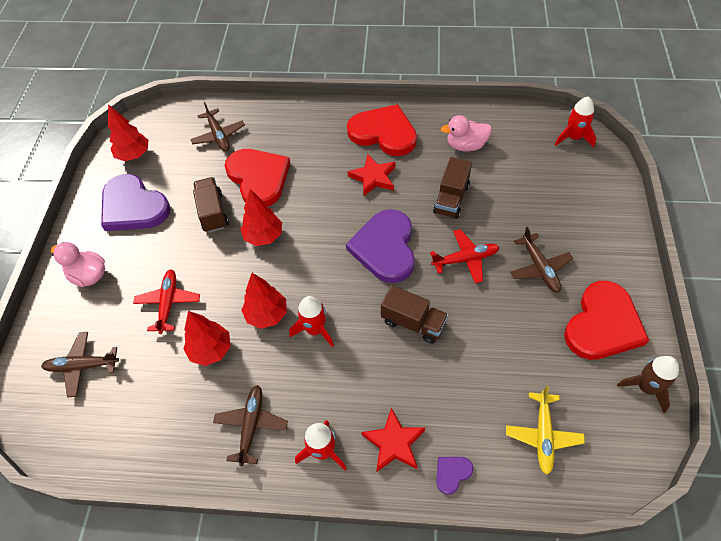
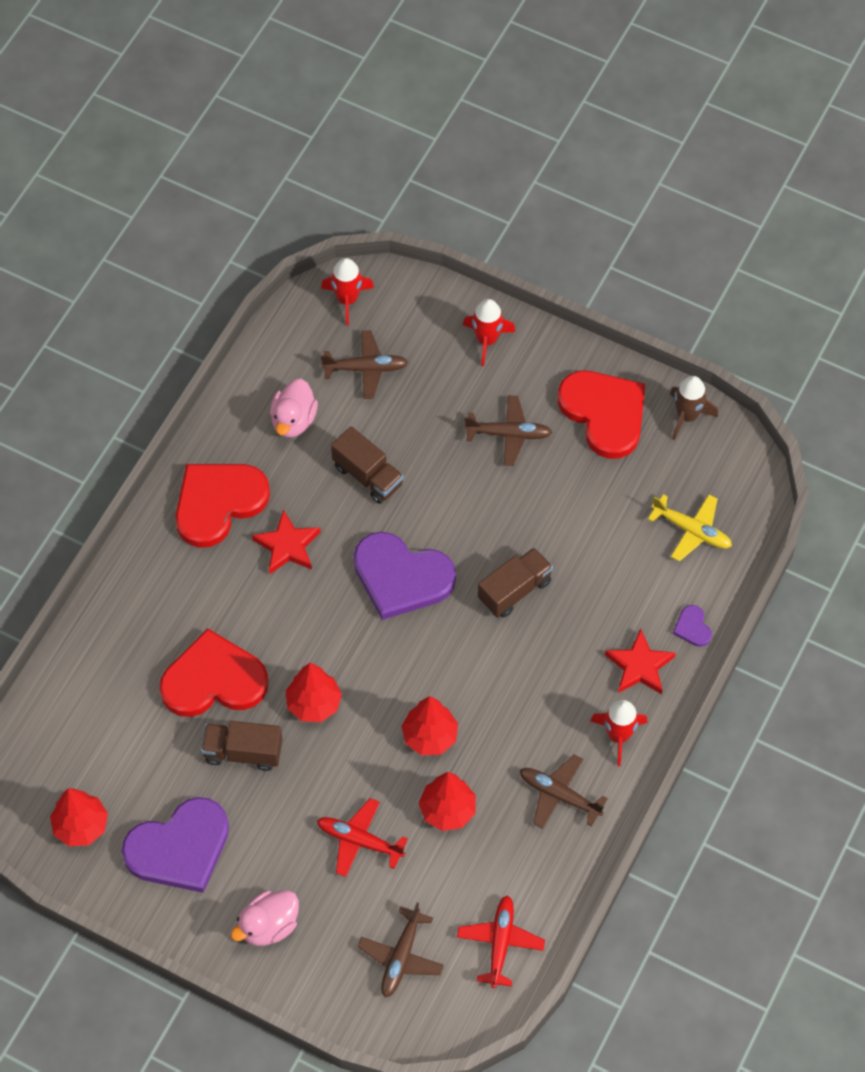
camera: 70 degrees left, 5 degrees up
brown plane [190,102,245,151] -> brown plane moved to [321,330,408,399]
red rocket [289,296,334,347] -> red rocket moved to [463,299,515,366]
red plane [430,229,500,283] -> red plane moved to [457,895,545,988]

